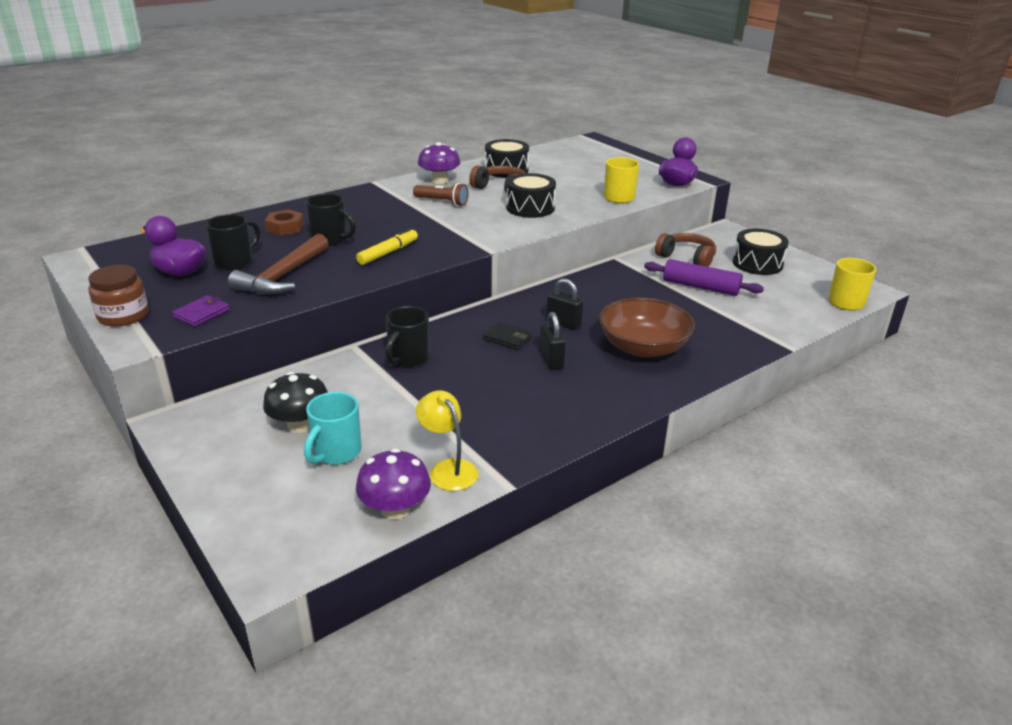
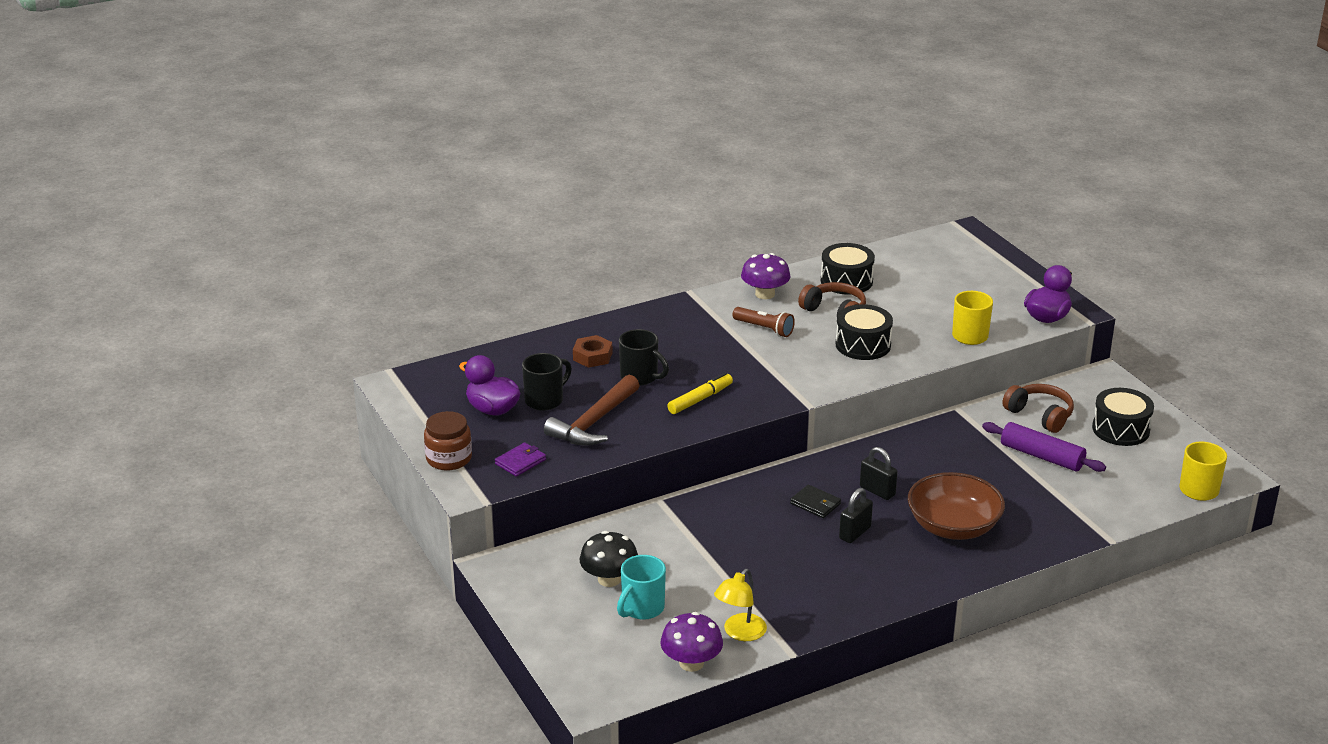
camera: 10 degrees right, 0 degrees up
black mug [385,306,429,367] -> none
yellow lamp [416,390,478,491] -> yellow lamp turned 120 degrees counterclockwise [714,569,767,641]
black padlock [539,312,566,370] -> black padlock turned 45 degrees clockwise [839,488,873,543]

